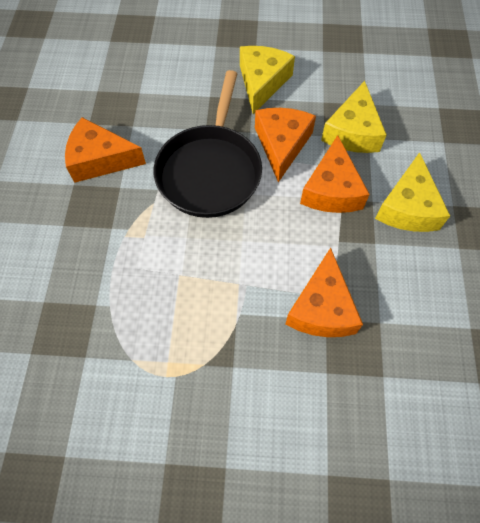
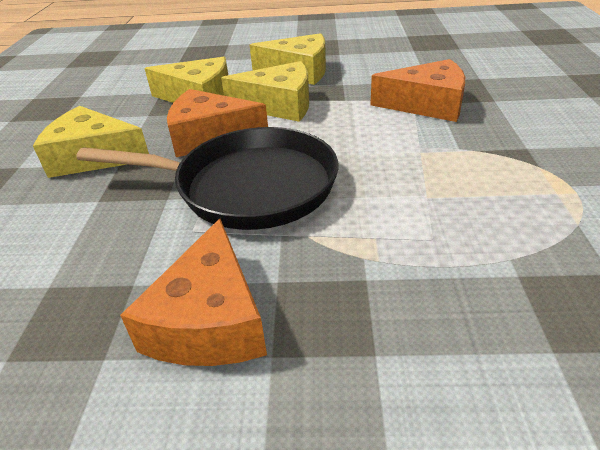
camera: 90 degrees left, 25 degrees down
orange cheese [300,135,370,213] -> yellow cheese [221,61,309,122]

